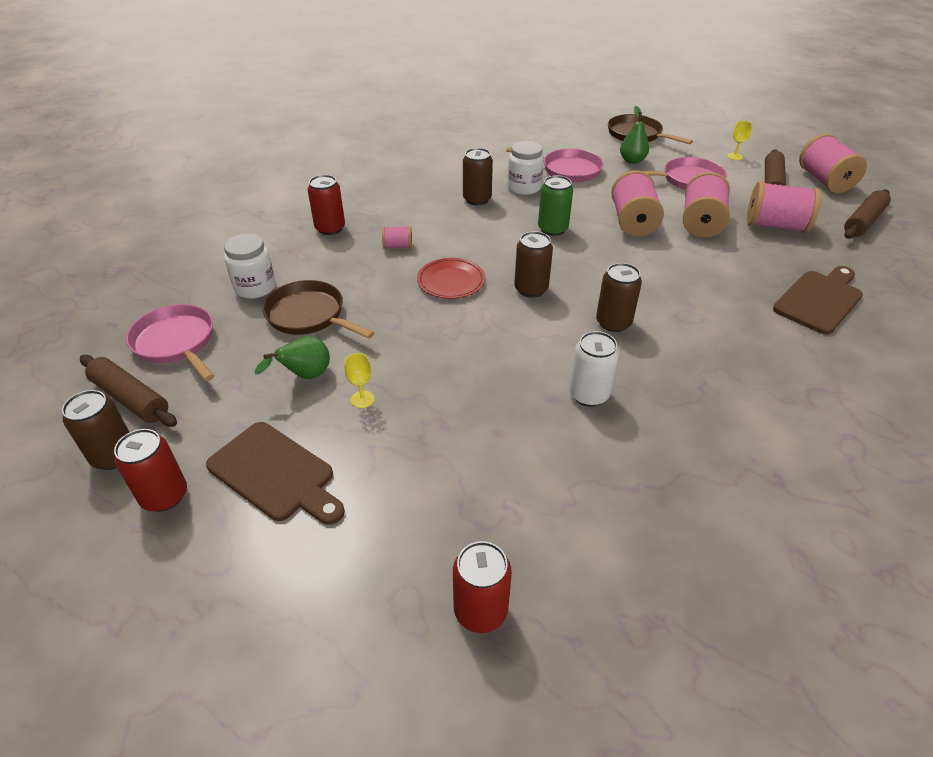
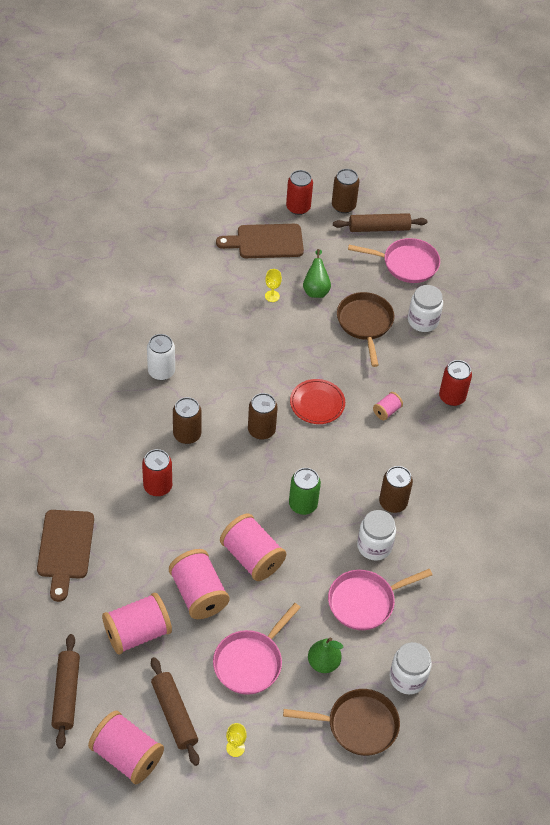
camera: 135 degrees right, 10 degrees up
brown pan [262,280,375,338] -> brown pan turned 90 degrees counterclockwise [337,292,395,367]
red can [453,541,512,633] -> red can moved to [142,449,172,496]
none -> white jar [390,642,432,694]

